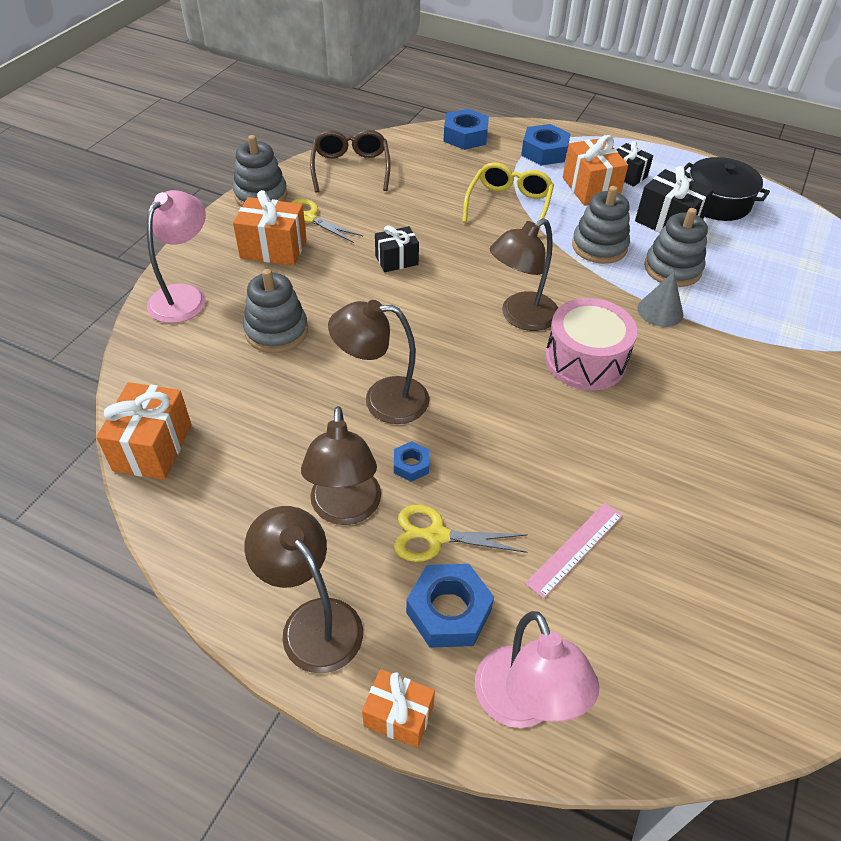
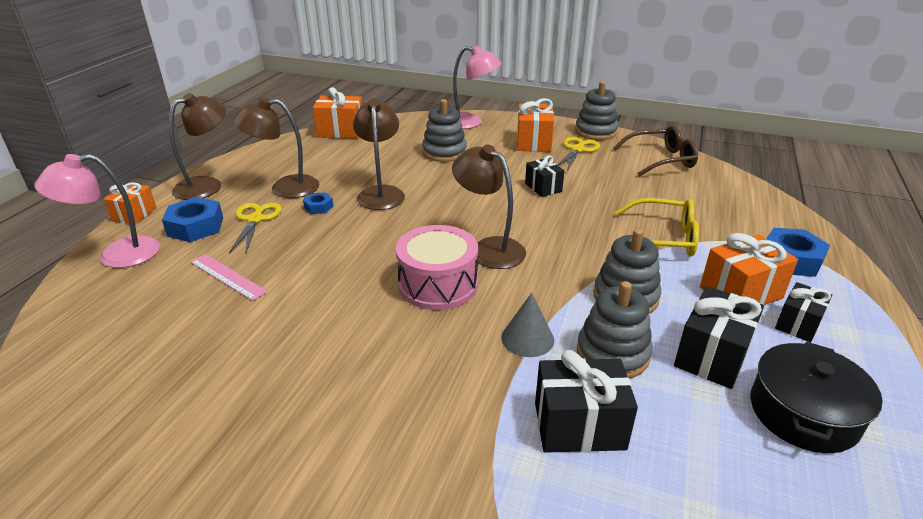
camera: 85 degrees right, 15 degrees down
blue nut [443,109,489,150] -> none
none -> black gift [535,350,638,453]

